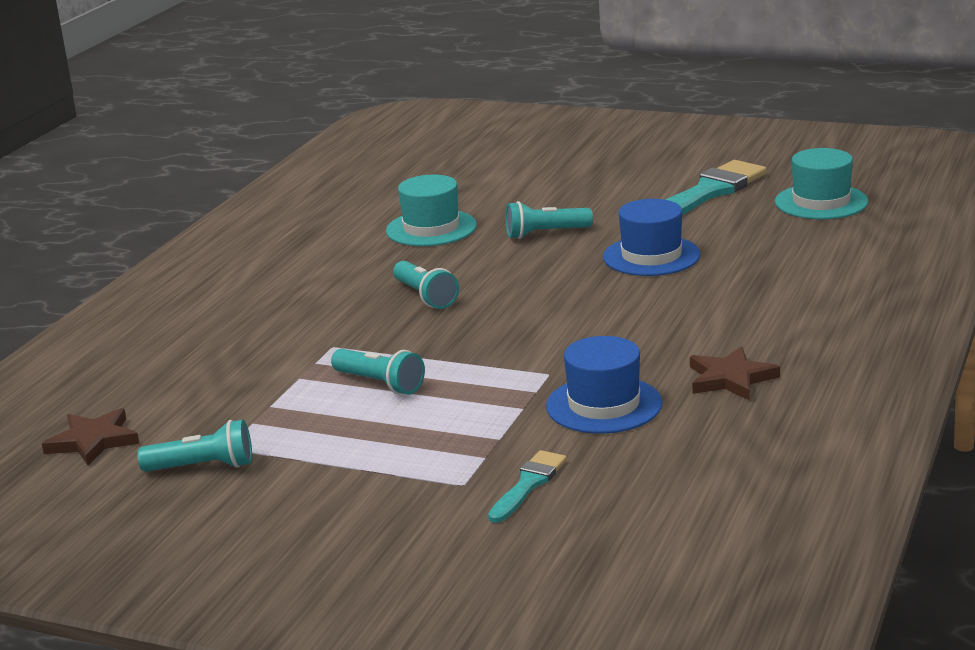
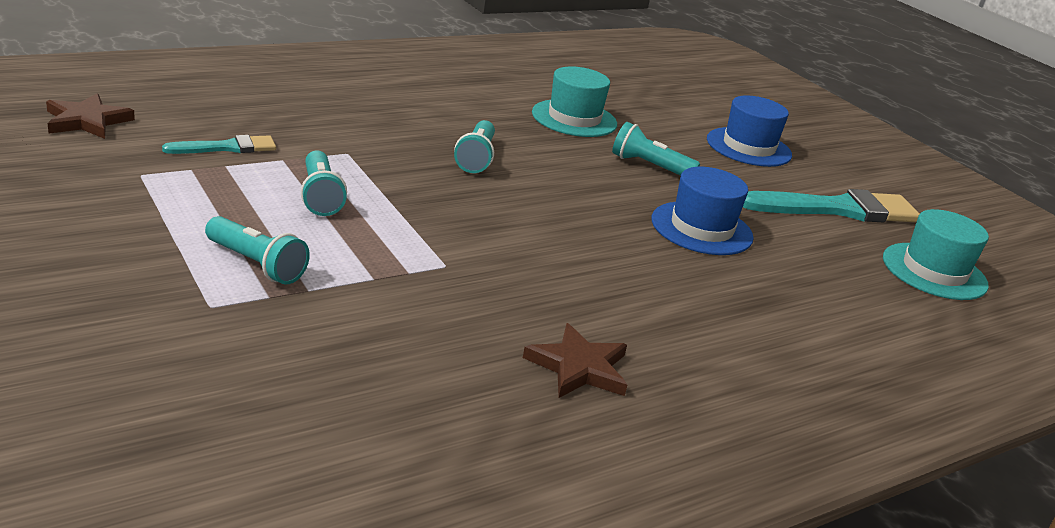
camera: 30 degrees right, 5 degrees up
turquoise flashlight [137,420,252,472] -> turquoise flashlight moved to [205,216,310,285]
turquoise brush [488,450,567,523] -> turquoise brush moved to [162,135,276,154]
blue hat [546,336,662,434] -> blue hat moved to [707,96,792,167]

